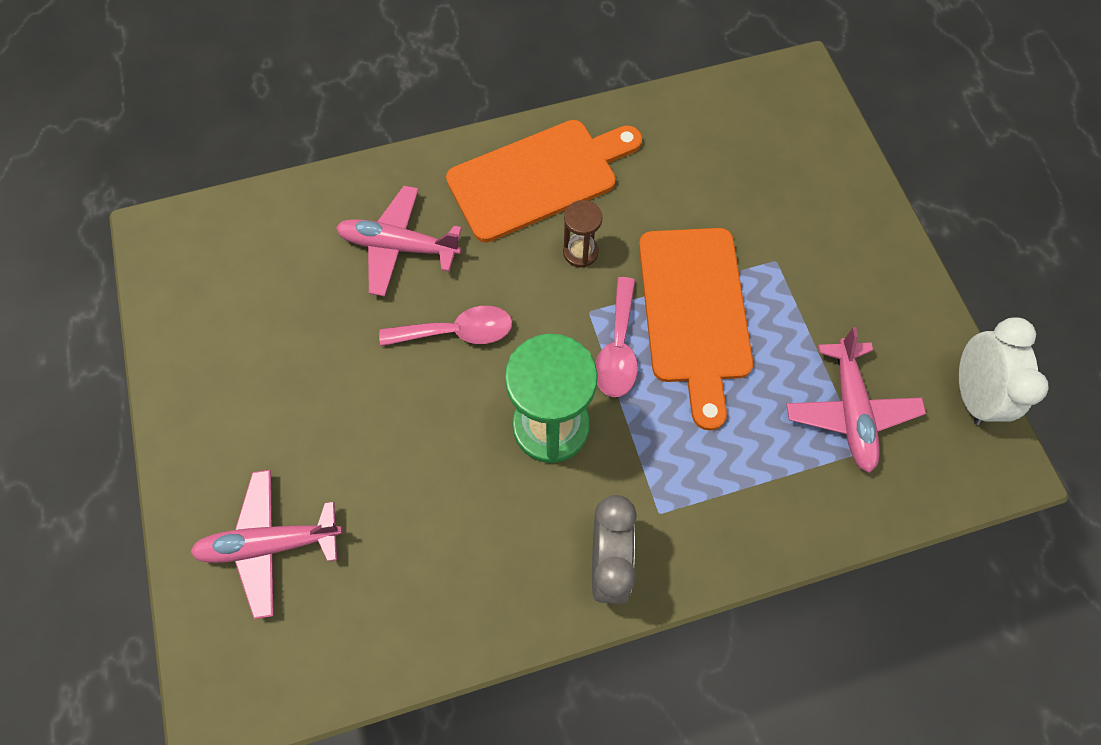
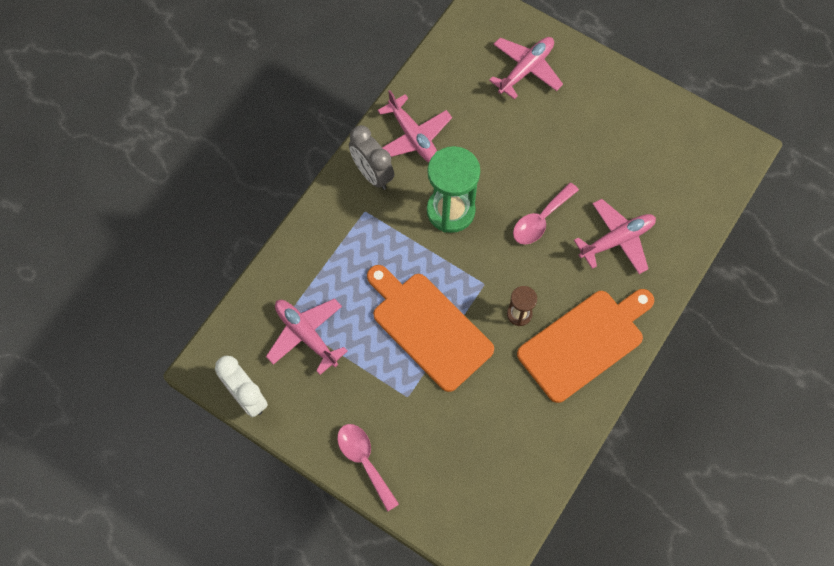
camera: 140 degrees right, 0 degrees up
orange cutting board [446,120,642,242] -> orange cutting board turned 150 degrees counterclockwise [517,289,654,403]
pink spoon [595,277,638,397] -> pink spoon moved to [337,424,399,512]
none -> pink plane [378,90,452,163]

